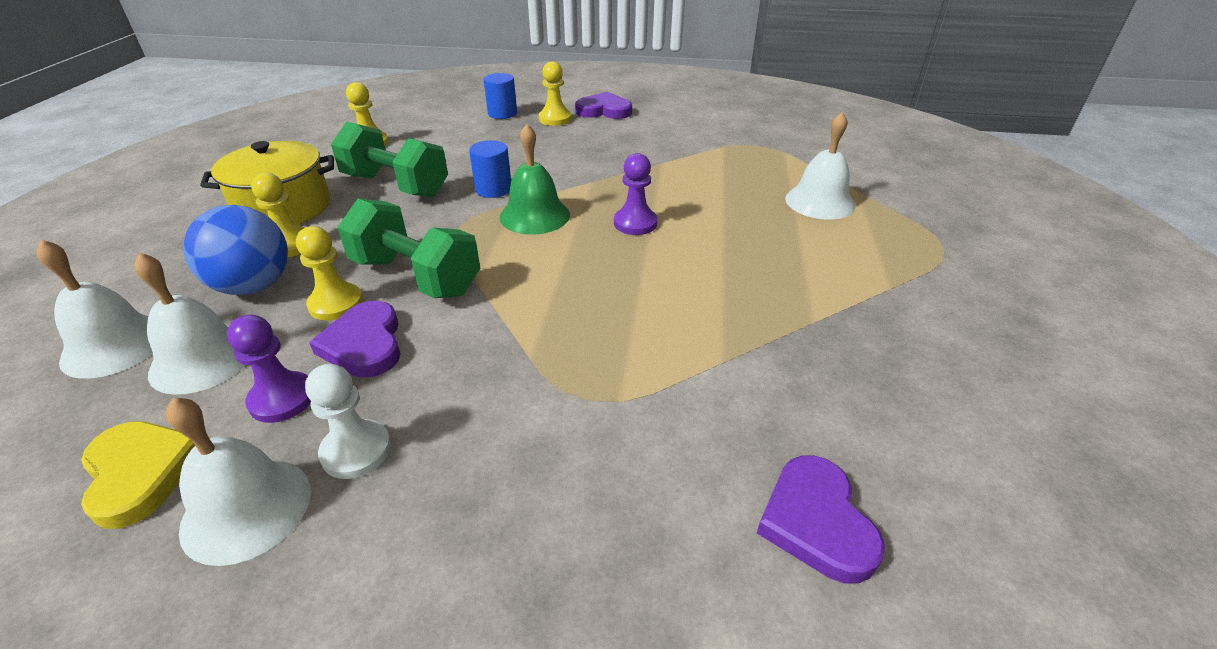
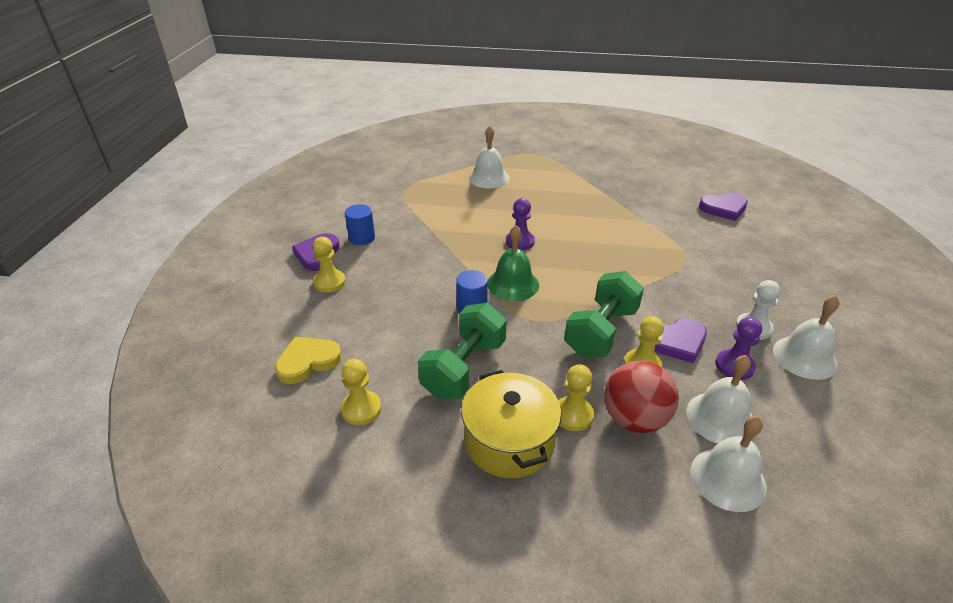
camera: 90 degrees left, 0 degrees up
yellow heart [81,422,195,529] -> yellow heart moved to [275,337,342,384]
blue ball [183,205,288,295] -> red ball [604,361,678,433]
blue cylinder [484,73,517,119] -> blue cylinder moved to [345,204,375,245]

